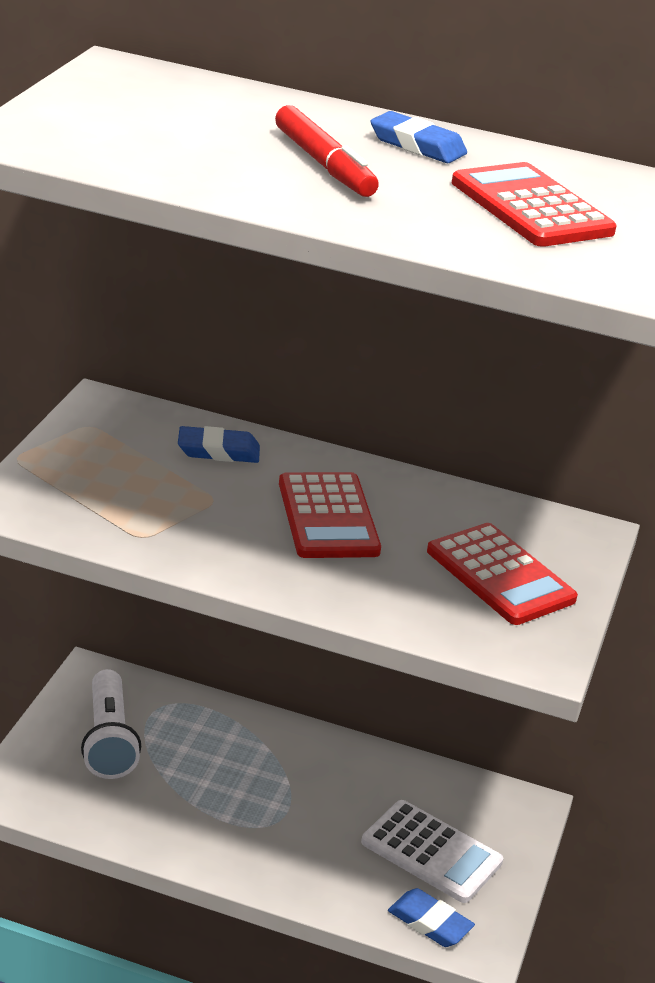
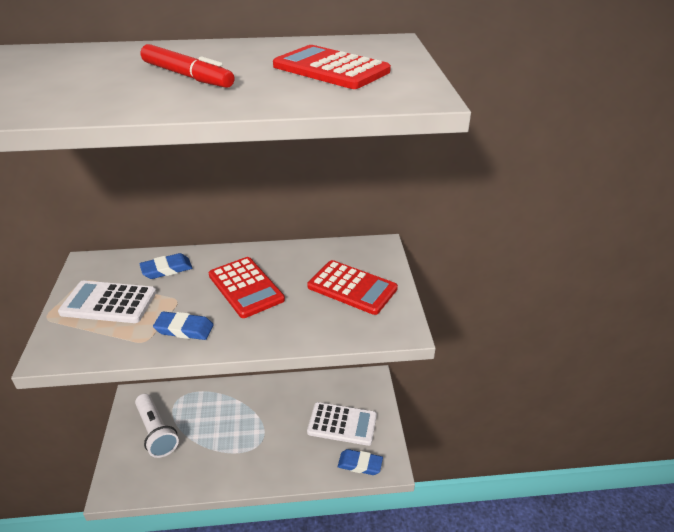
camera: 20 degrees left, 5 degrees up
blue eraser [370,111,467,163] -> blue eraser moved to [153,311,214,340]
none -> white calculator [58,281,157,323]

